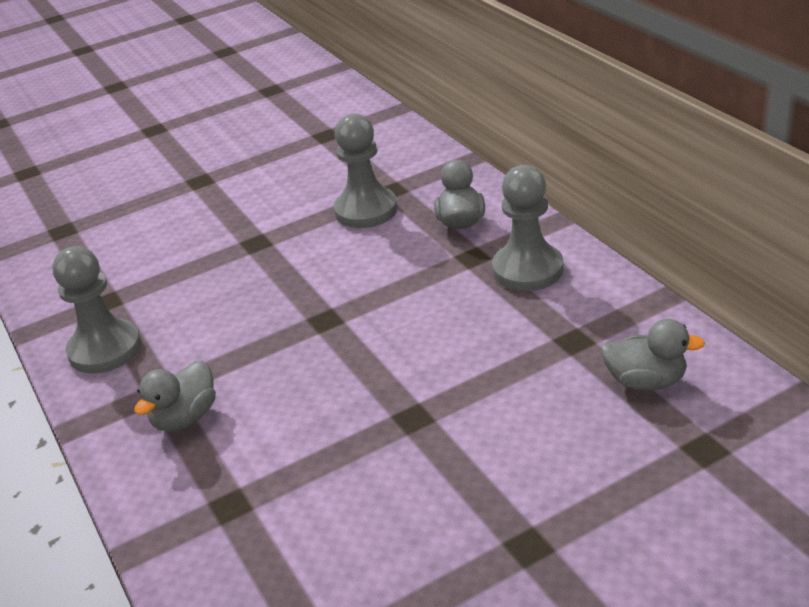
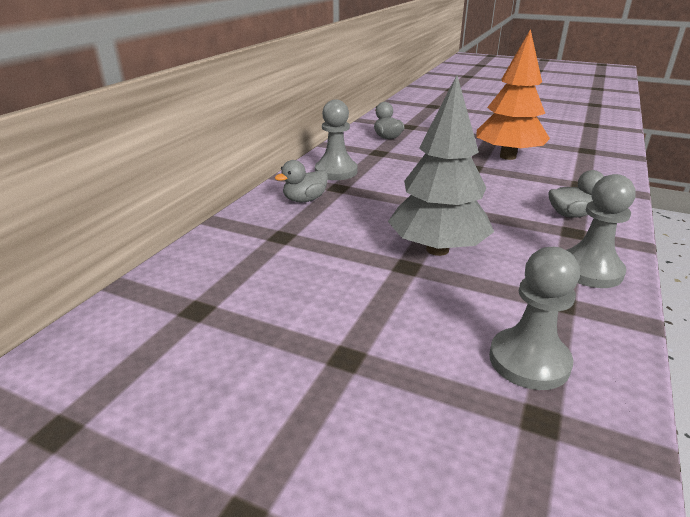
camera: 130 degrees left, 5 degrees down
grey pawn [334,114,398,228] -> grey pawn moved to [489,247,580,390]
none -> grey tree [388,75,494,256]
none -> orange tree [477,29,550,160]

